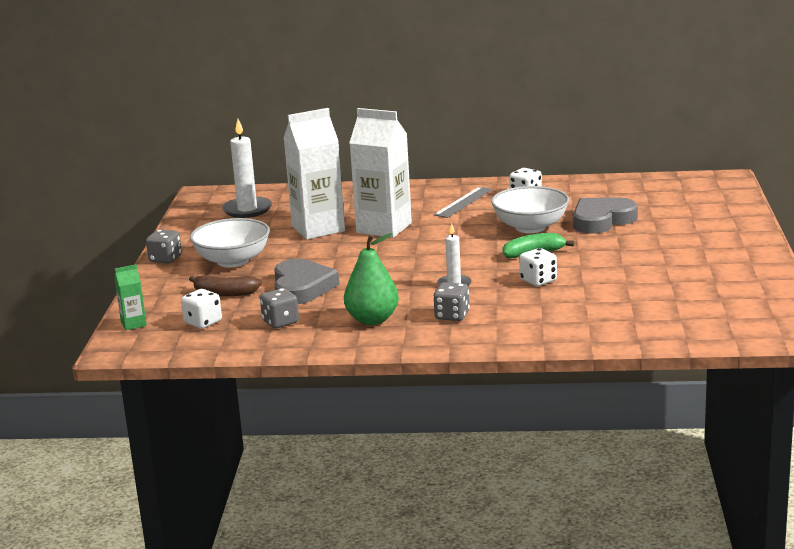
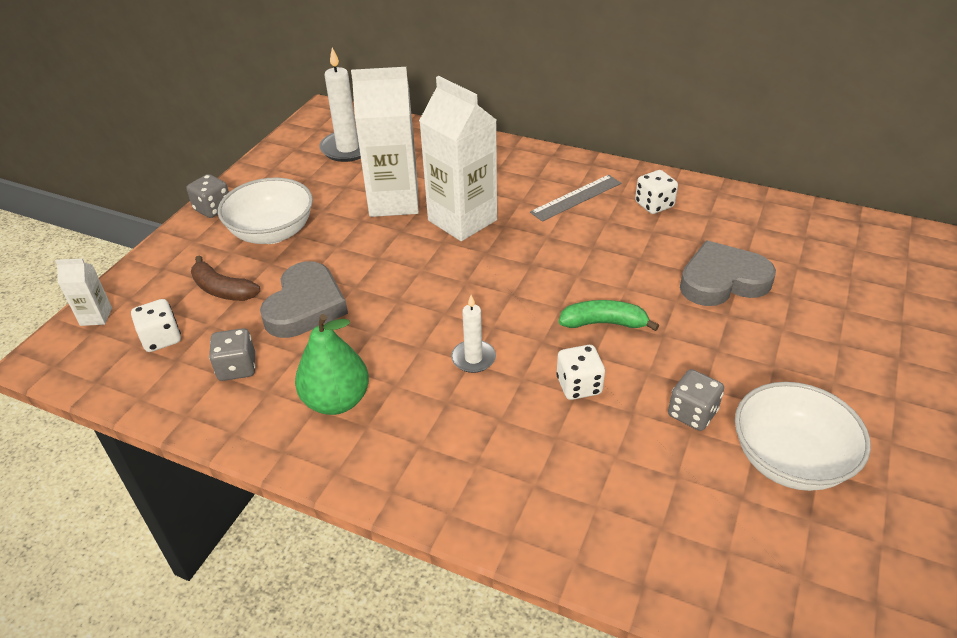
camera: 20 degrees right, 20 degrees up
green carton [114,264,147,330] -> white carton [55,259,112,326]
grey dice [433,282,470,321] -> grey dice moved to [668,369,724,431]
white bowl [491,186,569,233] -> white bowl moved to [735,382,871,491]

